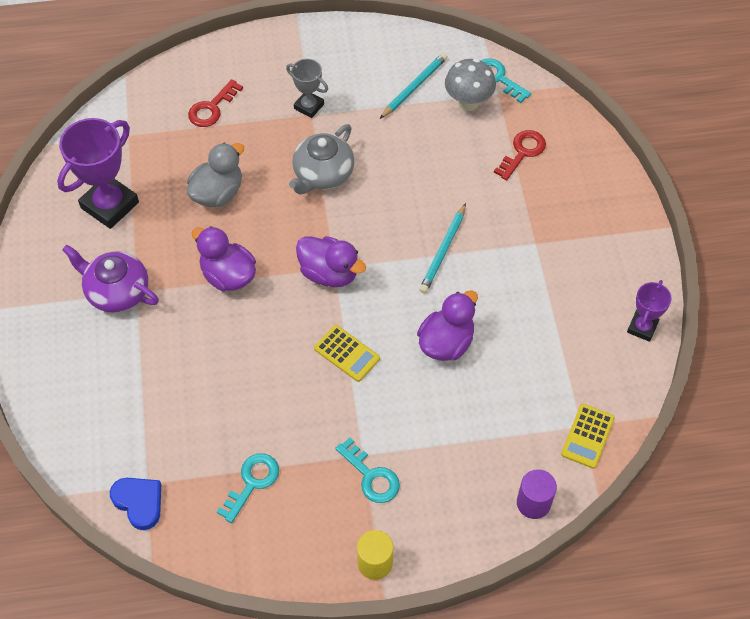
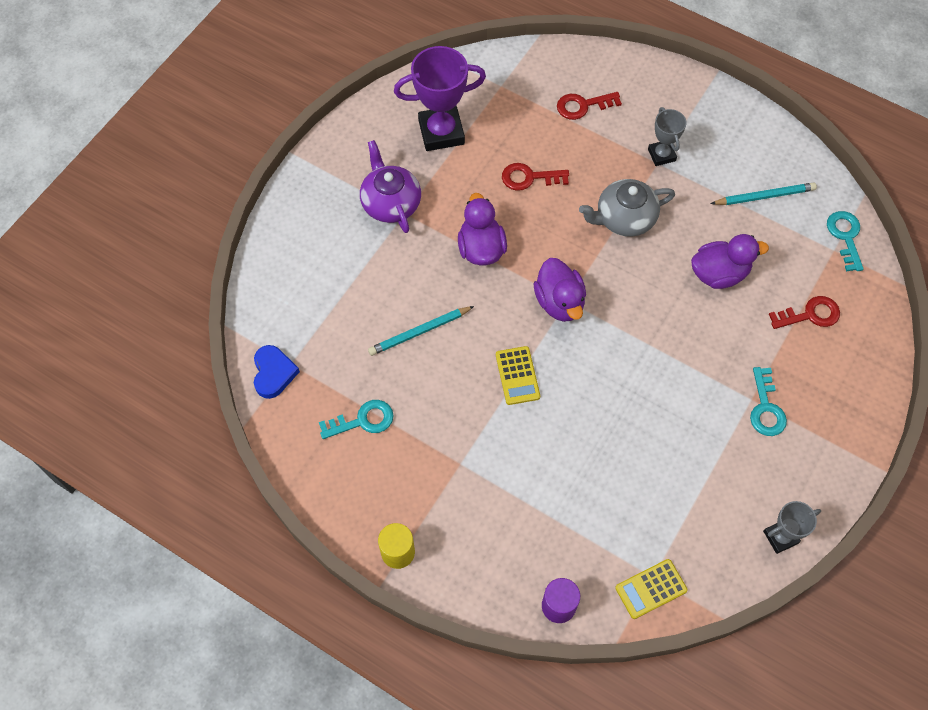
camera: 40 degrees right, 5 degrees up
grey duck [187,143,244,207] -> red key [502,163,569,191]
turquoise key [335,437,400,503] -> turquoise key moved to [750,367,787,436]
purple duck [417,290,478,361] -> purple duck moved to [691,234,769,289]
turquoise pencil [419,203,466,294] -> turquoise pencil moved to [368,306,474,356]
grey mushroom [445,59,496,111] -> none
purple trophy [627,280,672,342] -> grey trophy [763,501,821,554]

